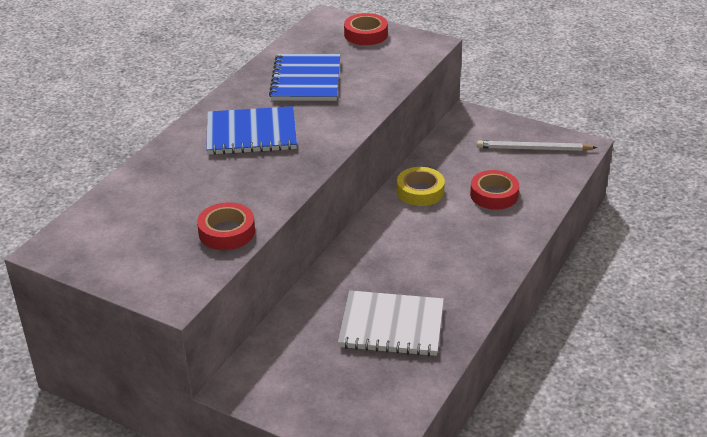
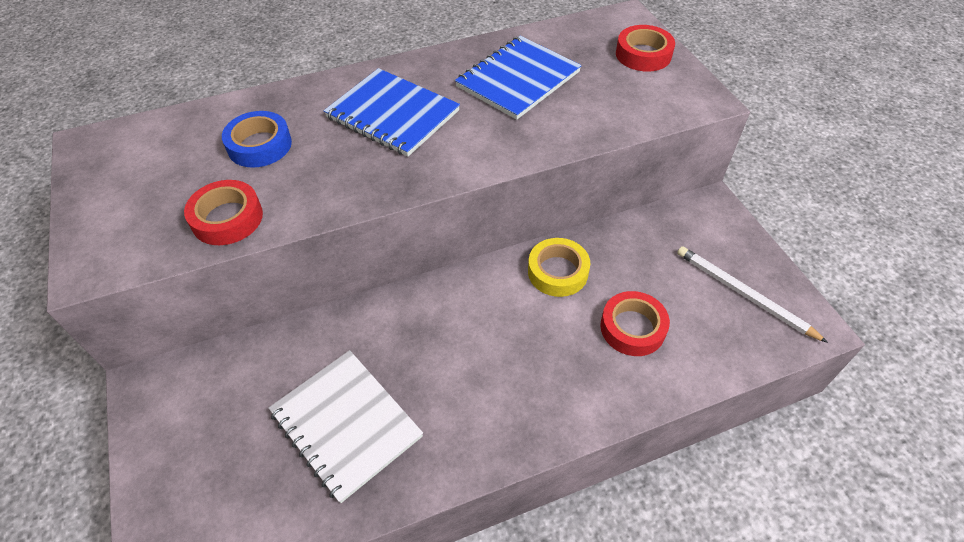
camera: 40 degrees right, 15 degrees up
none -> blue tape [222,111,292,168]

